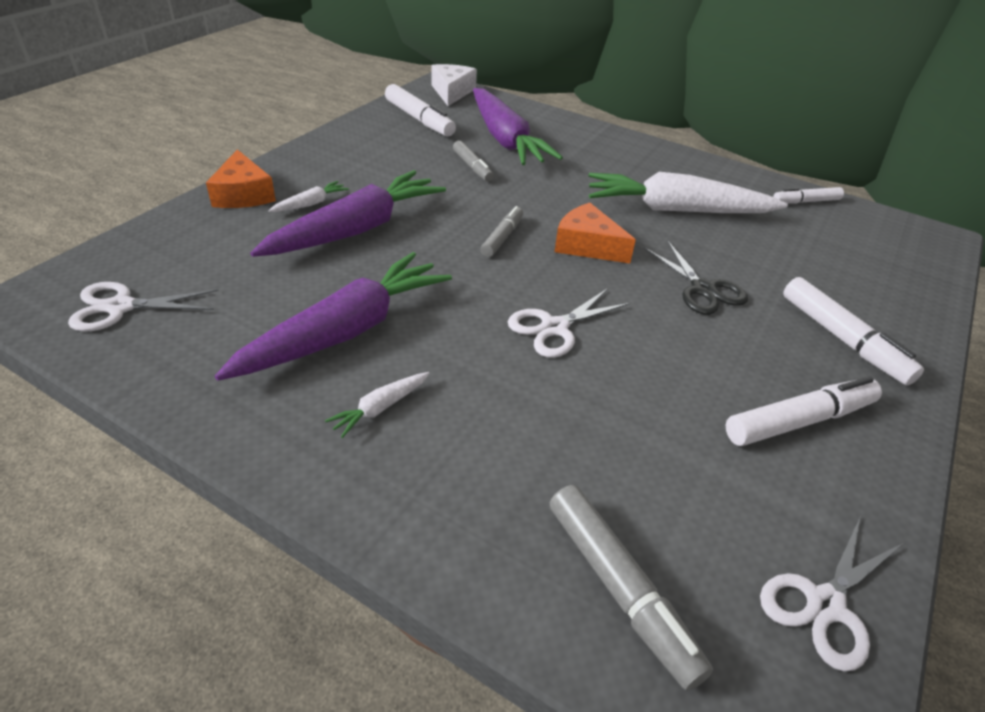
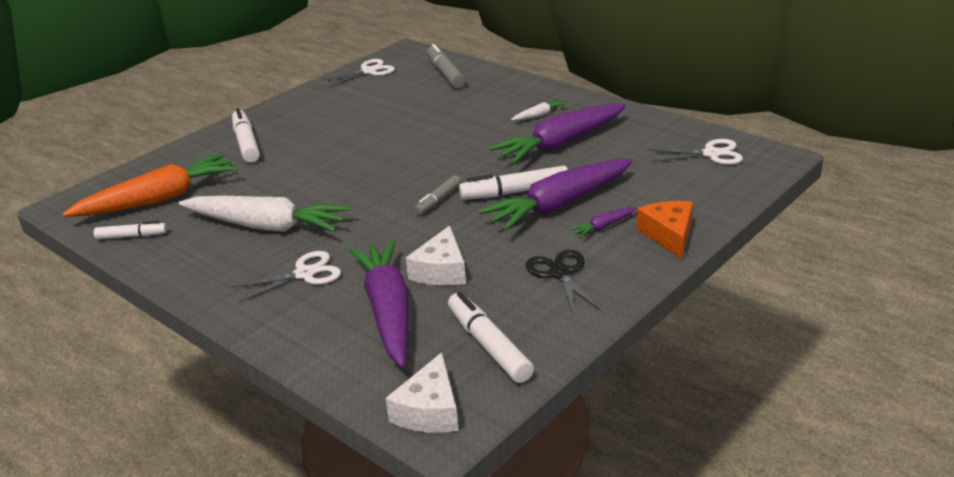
camera: 165 degrees left, 10 degrees down
white carrot [268,181,349,212] -> purple carrot [569,207,636,238]
grey marker [453,141,494,182] -> white cheese [406,226,466,285]
white scissors [508,288,631,358] -> white scissors moved to [231,251,341,302]
orange cheese [555,203,636,263] -> none
black scissors [644,240,748,315] -> black scissors moved to [526,250,601,315]
white marker [726,376,882,446] -> white marker moved to [459,165,568,200]
none -> orange carrot [62,153,238,217]

